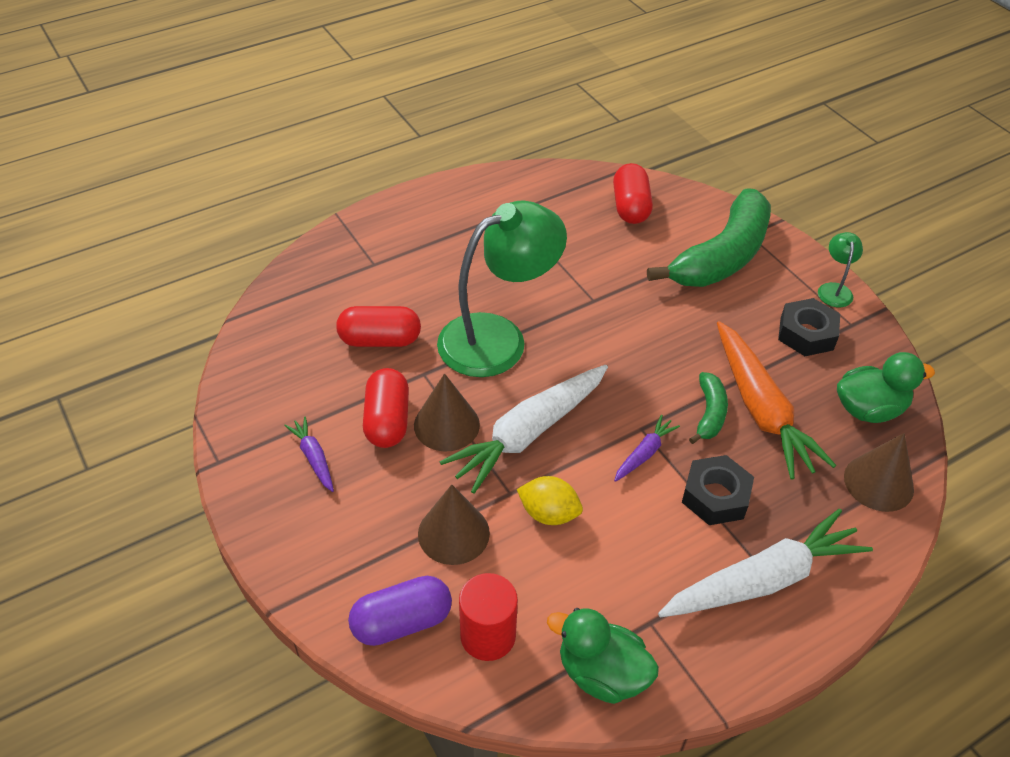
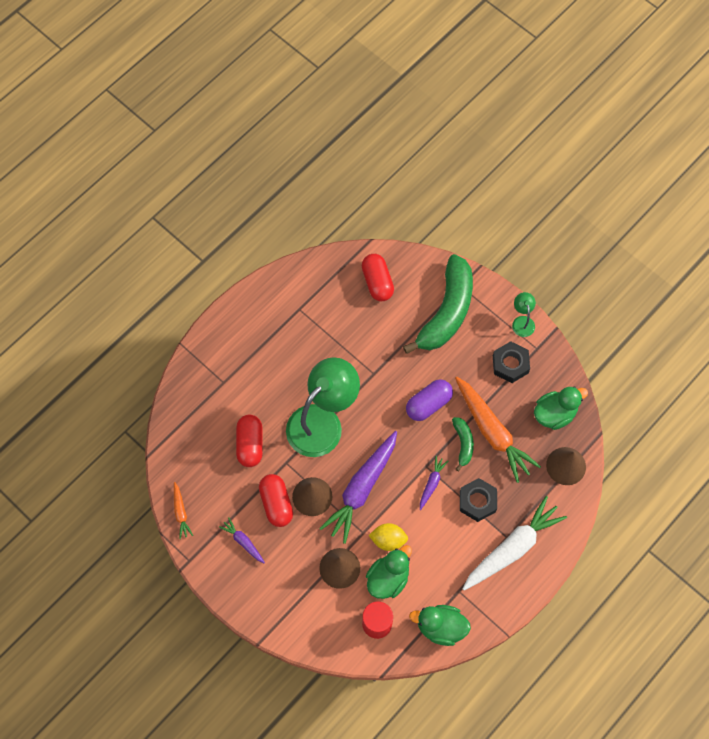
camera: 15 degrees left, 20 degrees up
red capsule [336,306,421,347] -> red capsule turned 75 degrees counterclockwise [236,415,263,467]
purple capsule [348,576,452,646] -> purple capsule moved to [406,379,453,421]
white carrot [440,365,608,494] -> purple carrot [319,431,397,544]
none -> orange carrot [174,482,193,539]
none -> green duck [366,545,412,599]

